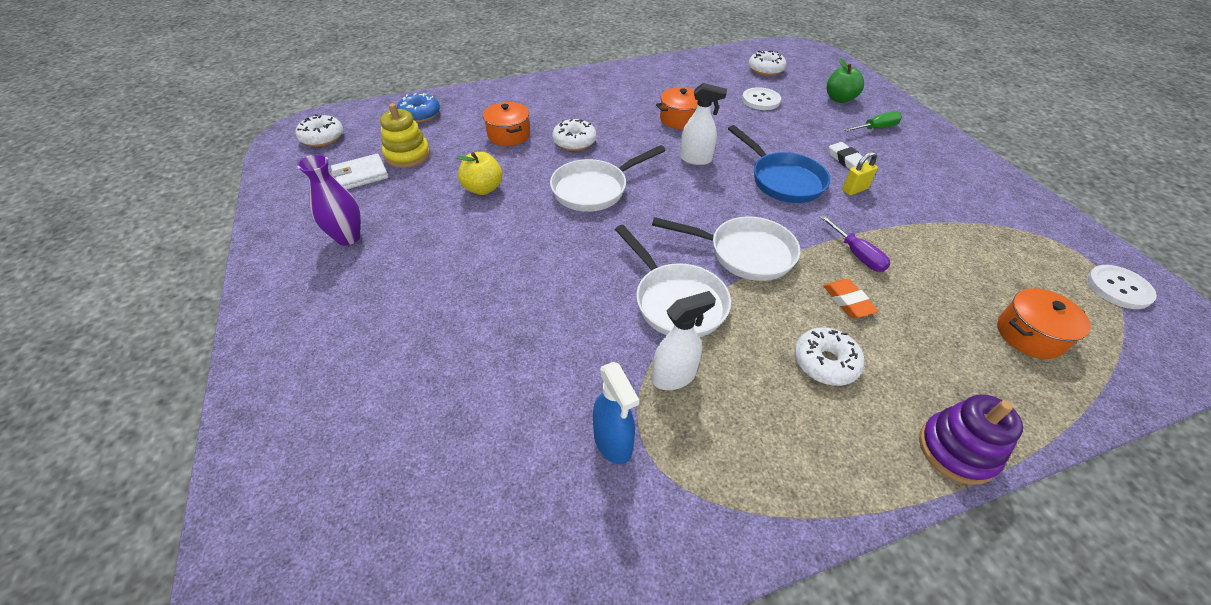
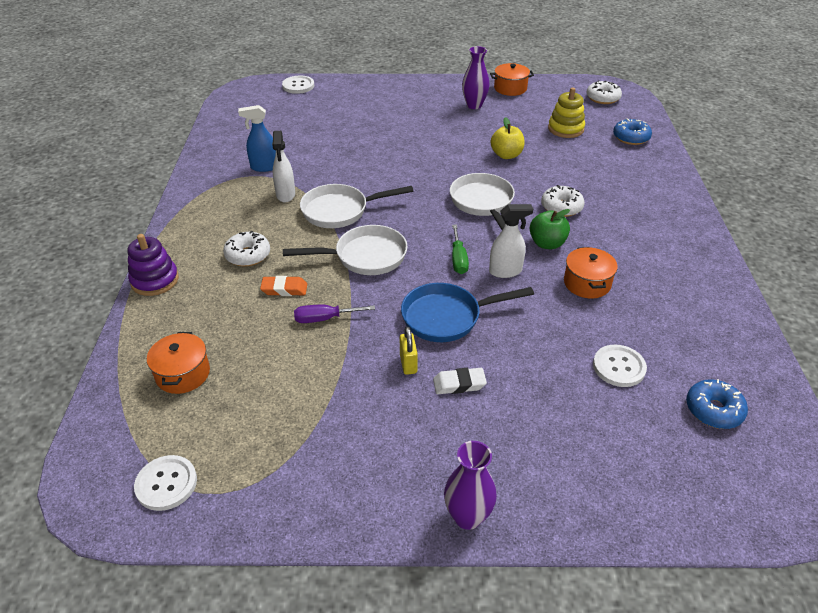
camera: 110 degrees right, 5 degrees down
white wallet [331,154,388,189] -> none
orange pot [483,102,530,146] -> orange pot moved to [490,63,534,96]
white pan [652,217,800,281] -> white pan turned 135 degrees counterclockwise [283,225,408,275]
white spray bottle [680,83,727,165] -> white spray bottle turned 135 degrees counterclockwise [489,204,533,278]
white donut [749,51,786,76] -> blue donut [686,379,748,429]
green apple [827,58,864,103] -> green apple moved to [530,209,570,249]
green screwdriver [843,111,902,132] -> green screwdriver moved to [452,225,469,274]
none -> white button [282,76,314,94]
none -> purple vase [444,441,497,530]

